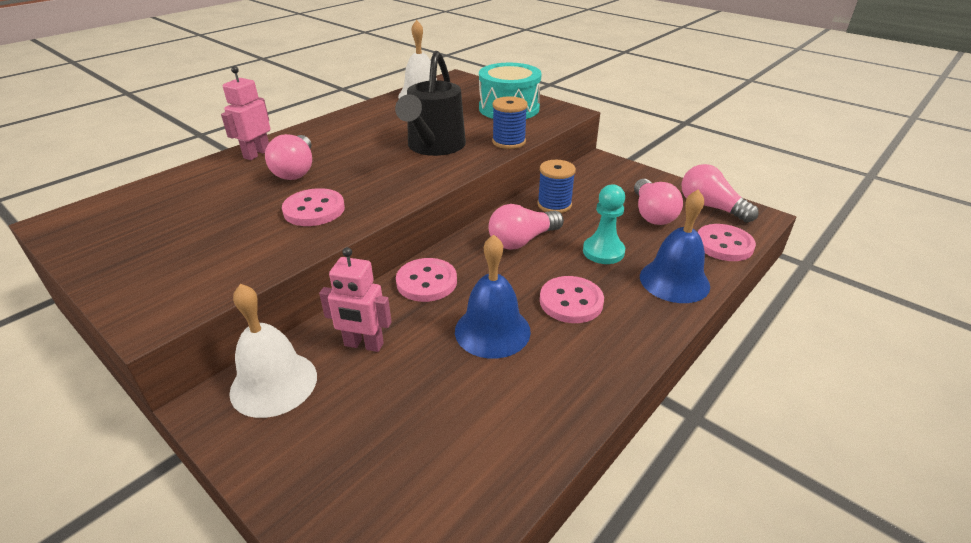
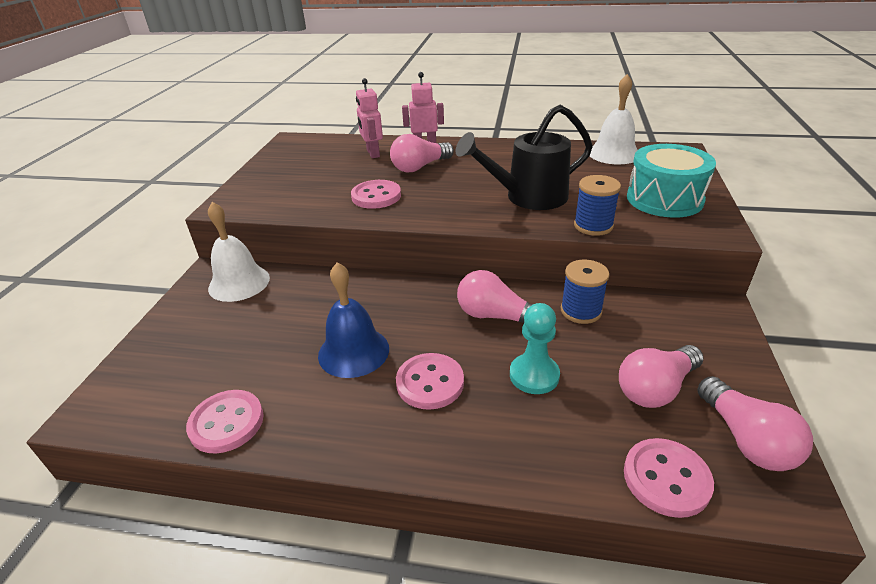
camera: 60 degrees right, 0 degrees up
pink robot [319,247,392,352] -> pink robot moved to [356,78,383,158]
pink button [396,258,457,302] -> pink button moved to [186,390,264,454]
blue bell [640,189,710,303] -> none
pink light bulb [682,164,759,222] -> pink light bulb turned 150 degrees clockwise [698,376,813,471]

